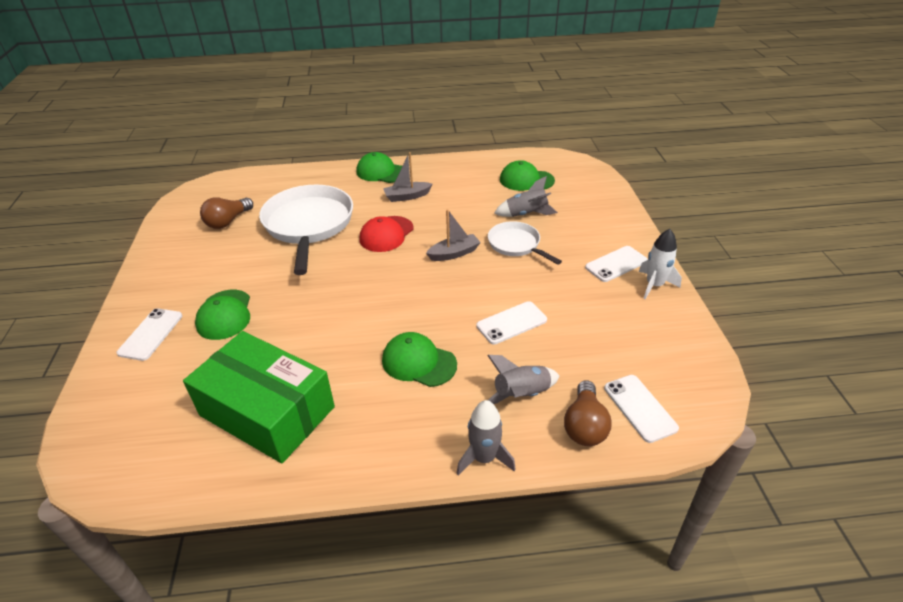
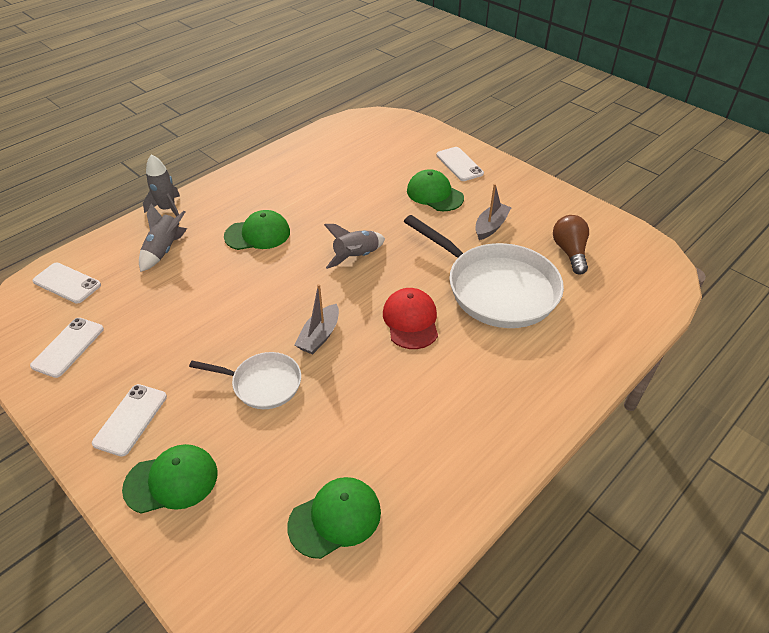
camera: 140 degrees right, 5 degrees up
green box [183,331,335,463] -> none
green cap [356,152,402,183] -> green cap moved to [122,444,218,514]
grey boat [383,152,433,202] -> grey boat moved to [475,184,512,240]
white phone [476,301,547,344] -> white phone moved to [30,318,104,378]
grey rocket [494,176,558,217] -> grey rocket moved to [324,224,385,269]
brown light bulb [564,380,611,446] -> none
white rocket [639,229,682,300] -> none

